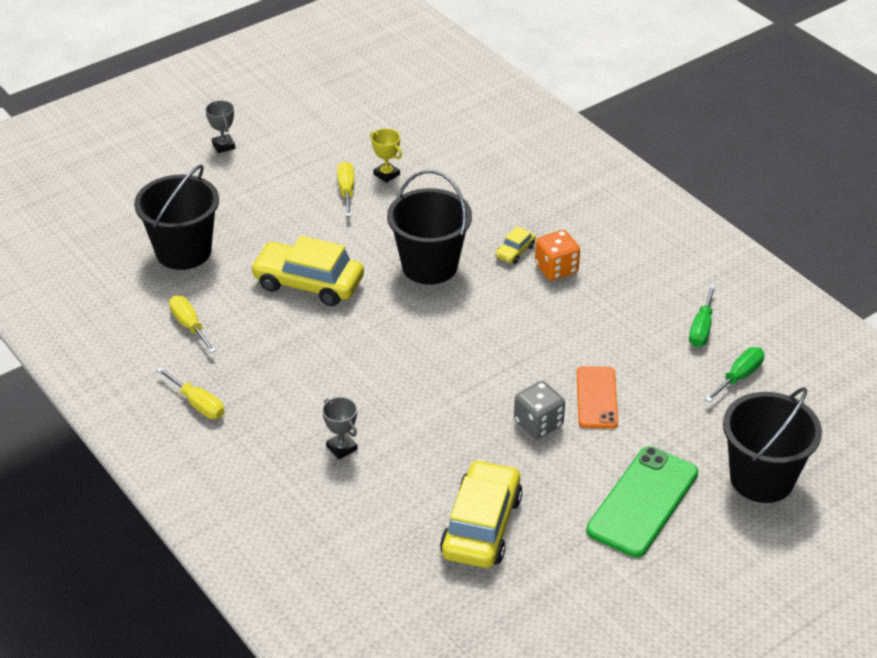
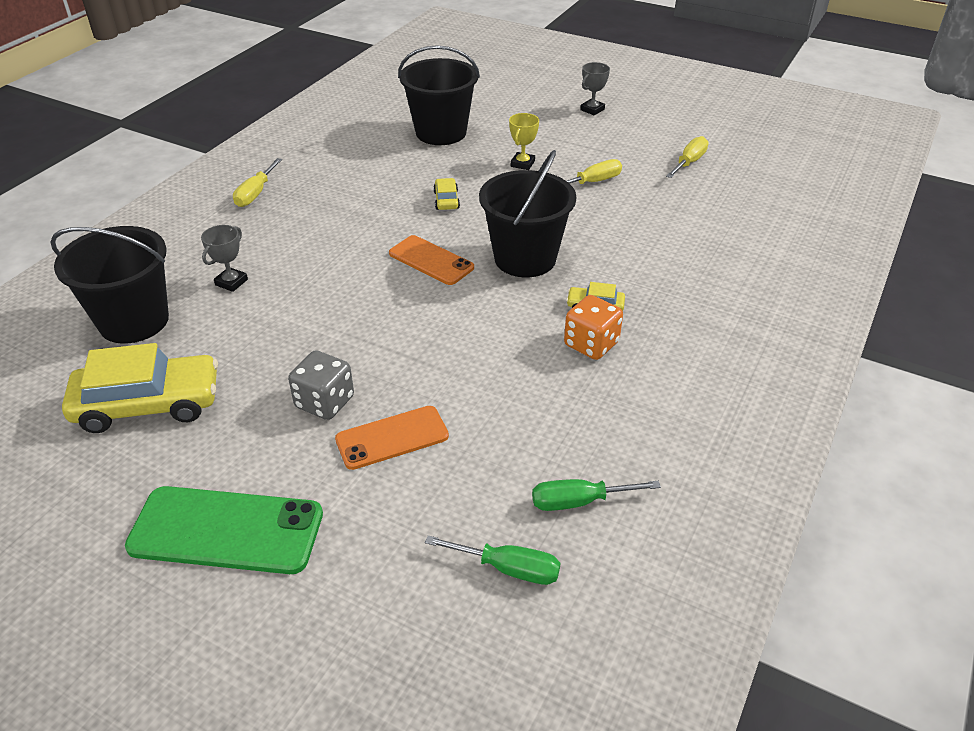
camera: 65 degrees right, 0 degrees up
yellow screwdriver [169,295,216,353] -> yellow screwdriver moved to [666,136,709,178]
yellow car [250,236,364,306] -> yellow car [433,178,460,210], size x0.45
yellow trophy [370,128,402,183] -> yellow trophy moved to [509,113,539,170]
black bucket [723,387,822,503] -> black bucket moved to [50,226,169,344]
none -> orange phone [389,235,474,285]

